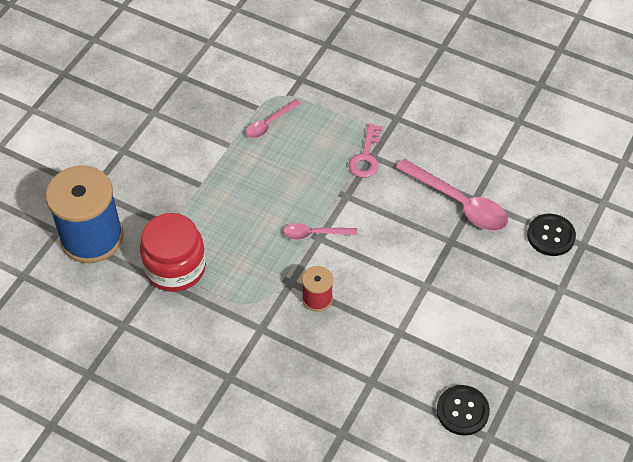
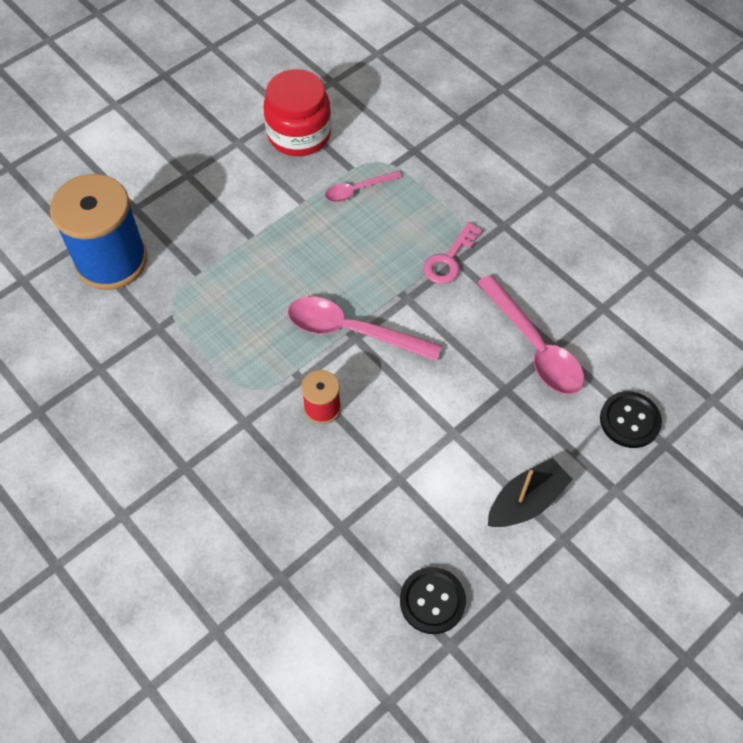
camera: 20 degrees right, 5 degrees up
red jar [140,213,206,292] -> red jar moved to [264,69,331,156]
pink spoon [283,223,357,240] -> pink spoon [288,297,442,361], size x1.78
none -> black boat [488,458,573,527]

